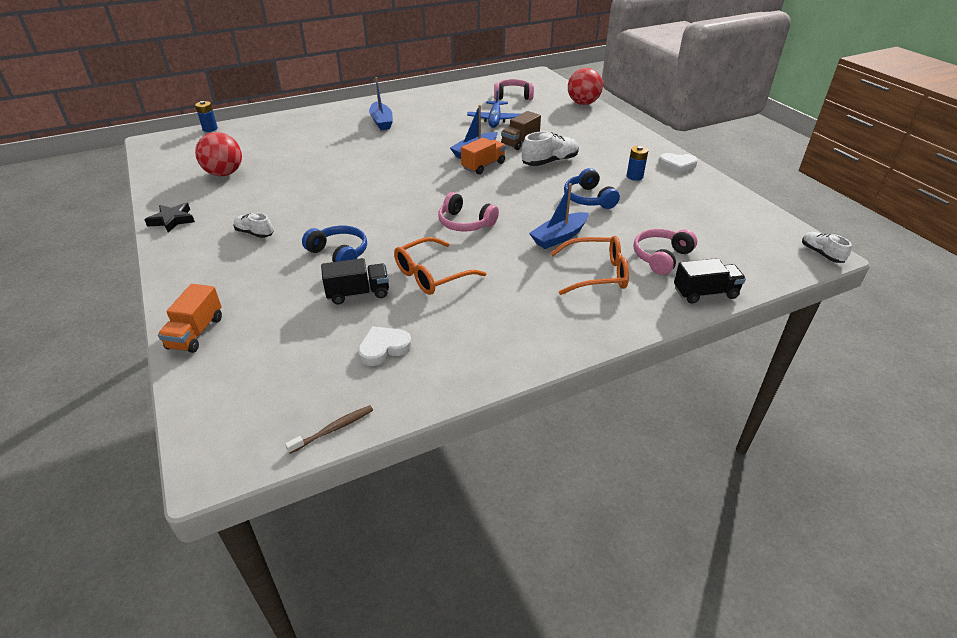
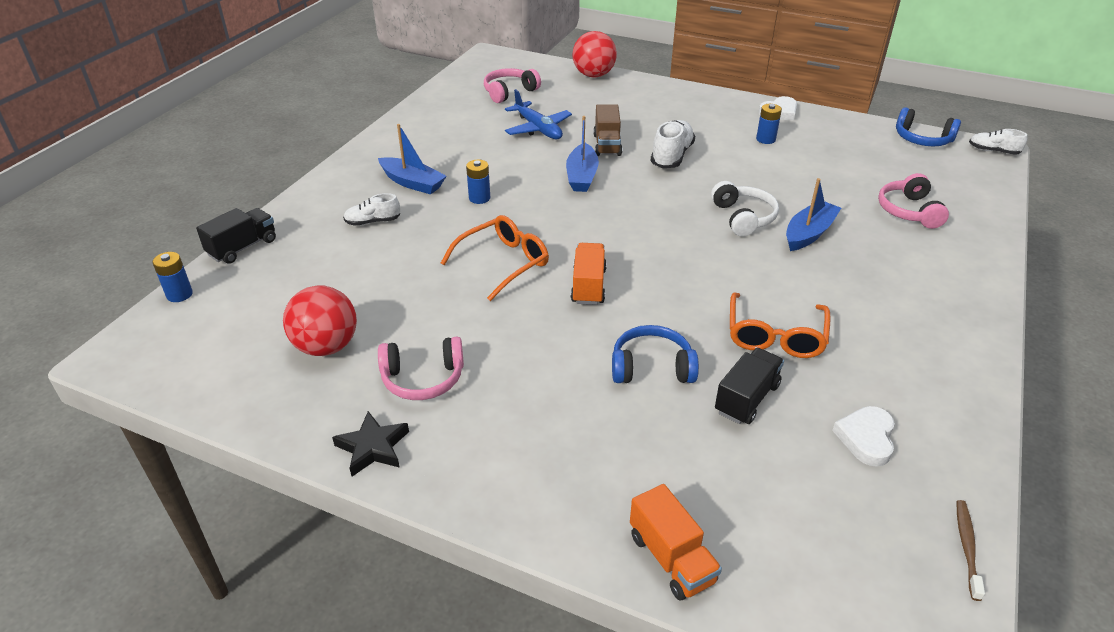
camera: 40 degrees left, 0 degrees up
white shoe [233,213,274,238] -> white shoe moved to [343,193,400,226]
pink headphones [438,192,499,232] -> pink headphones moved to [378,337,464,400]
orange truck [461,137,506,174] -> orange truck moved to [571,243,607,305]
blue boat [529,183,589,249] -> blue boat turned 150 degrees counterclockwise [786,178,841,251]
orange glasses [551,236,629,295] -> orange glasses moved to [441,215,549,301]
blue headphones [564,168,620,209] -> blue headphones moved to [896,107,961,146]
black truck [674,258,746,304] -> black truck moved to [196,208,276,264]
none -> blue battery [466,160,490,204]
none -> white headphones [711,181,779,237]

